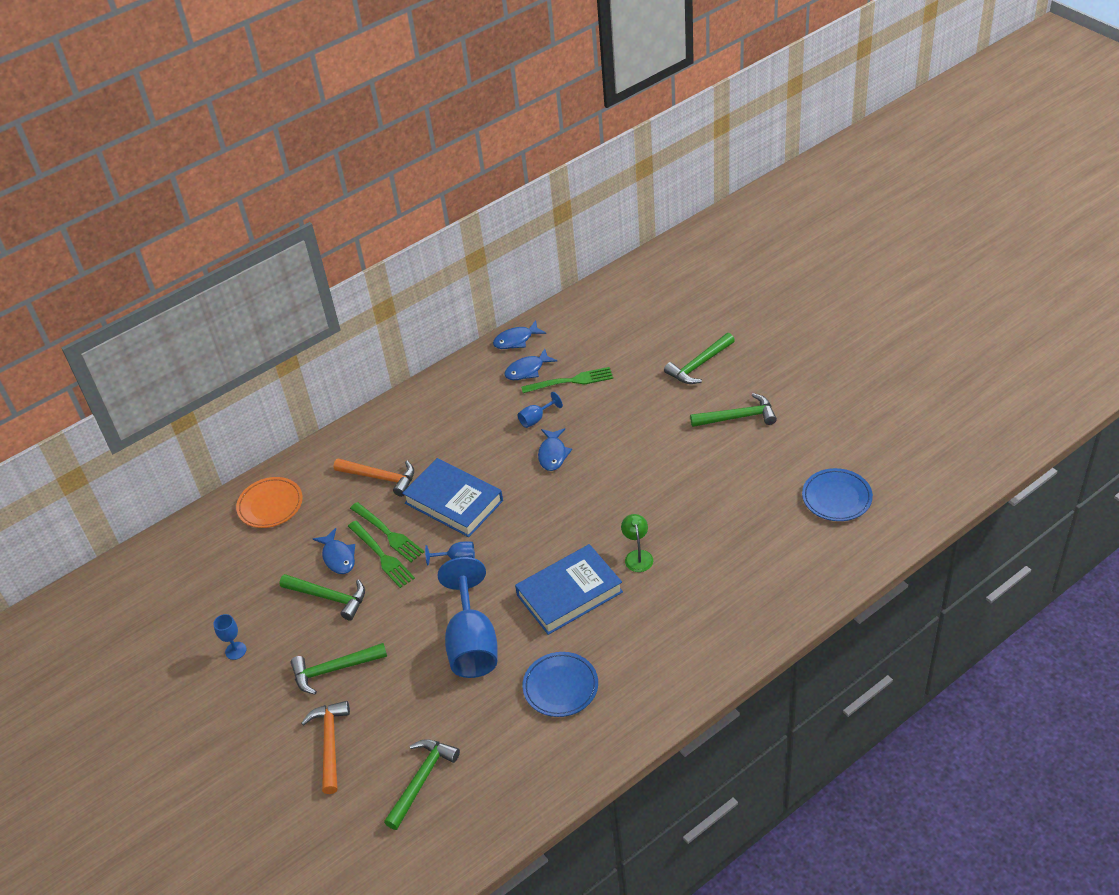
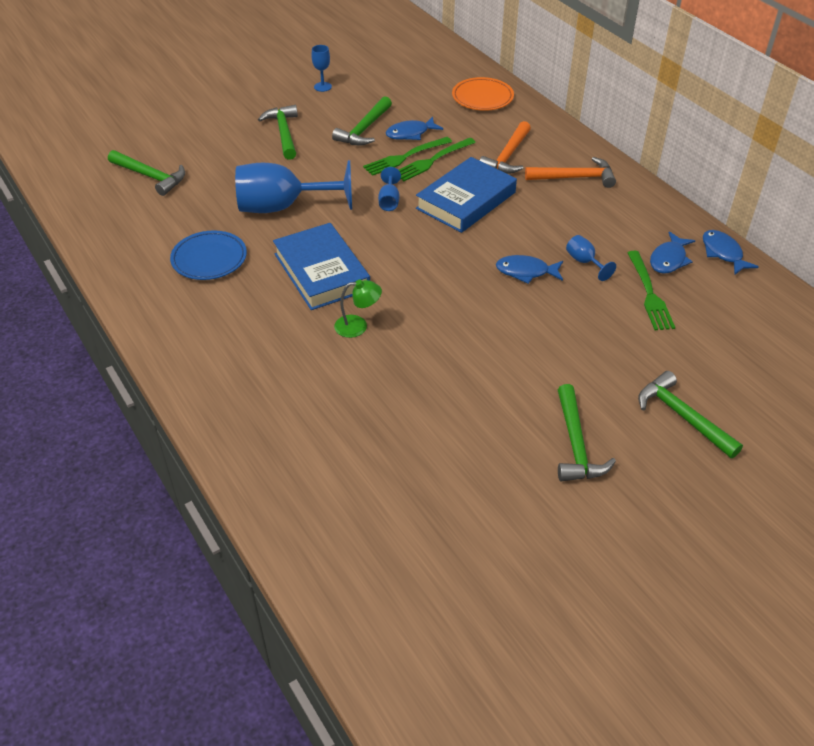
camera: 90 degrees right, 0 degrees up
orange hammer [301,701,350,794] -> orange hammer moved to [525,157,616,188]
blue fish [504,348,557,380] -> blue fish turned 120 degrees counterclockwise [650,231,695,274]
blue plate [802,468,873,521] -> none

